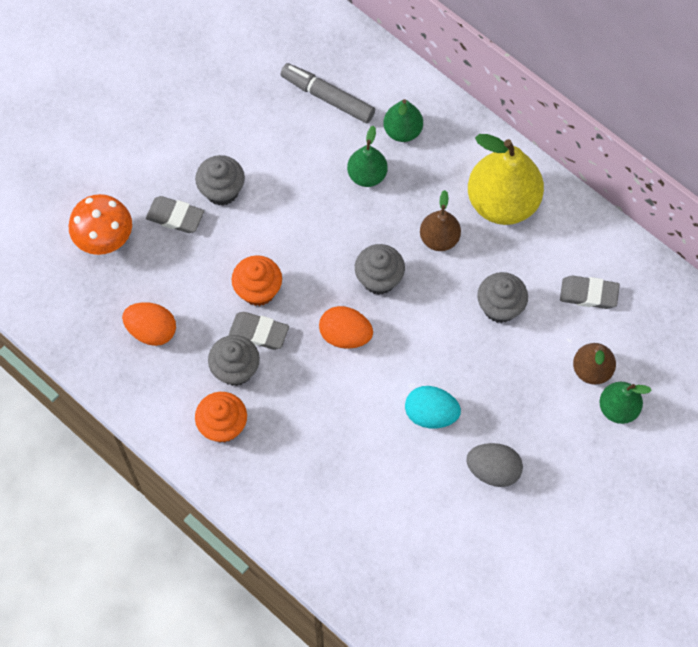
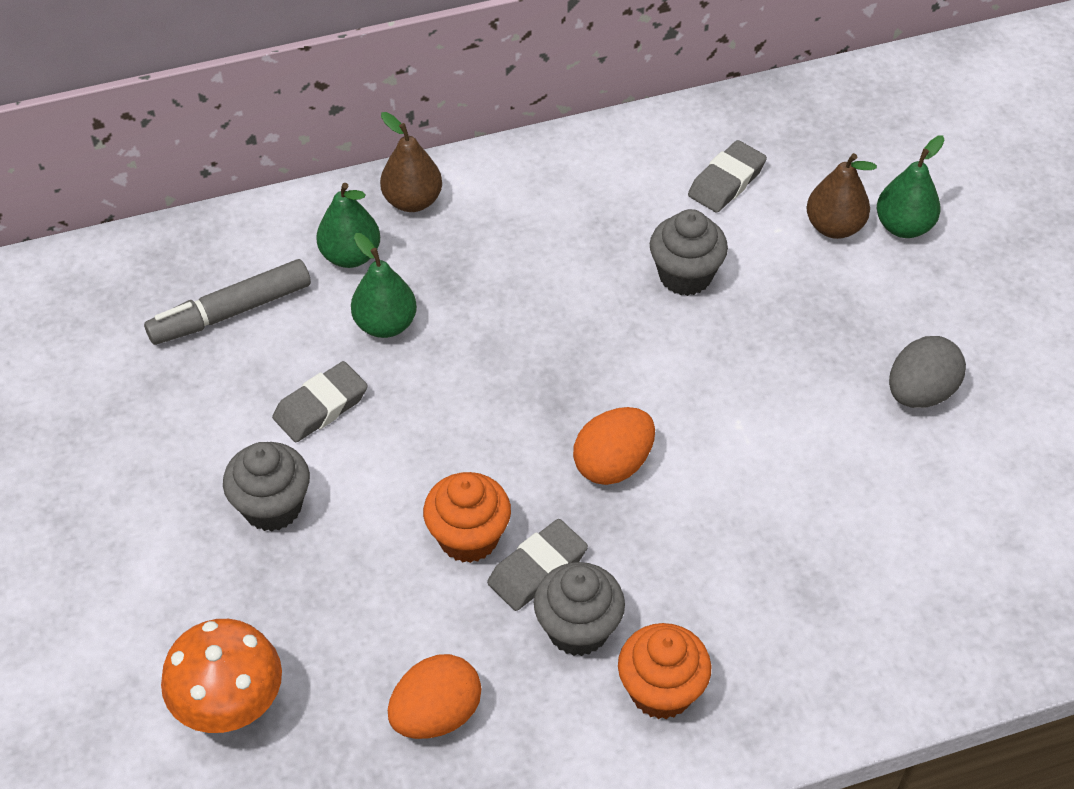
camera: 60 degrees left, 15 degrees down
grey eraser [146,196,204,233] -> grey eraser moved to [272,361,368,442]
grey cupcake [355,244,405,295] -> none
turquoise egg [405,386,461,428] -> none
brown pear [420,190,461,251] -> brown pear moved to [380,112,442,212]
yellow pear [468,134,544,225] -> none

